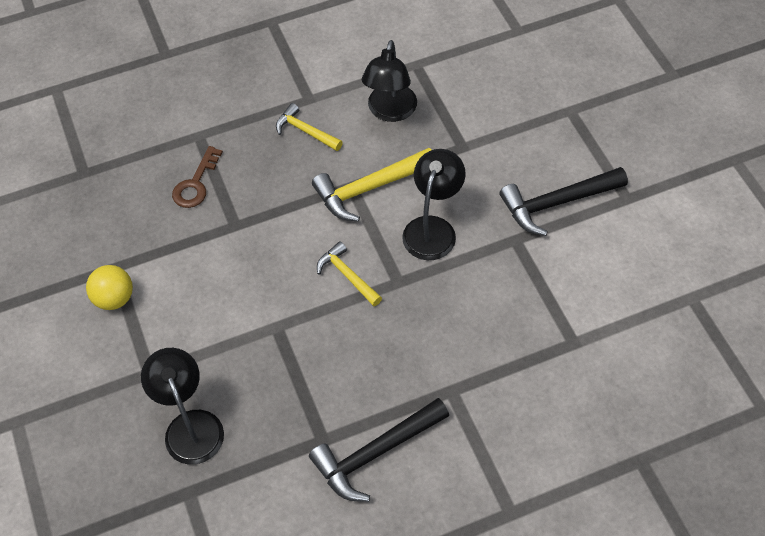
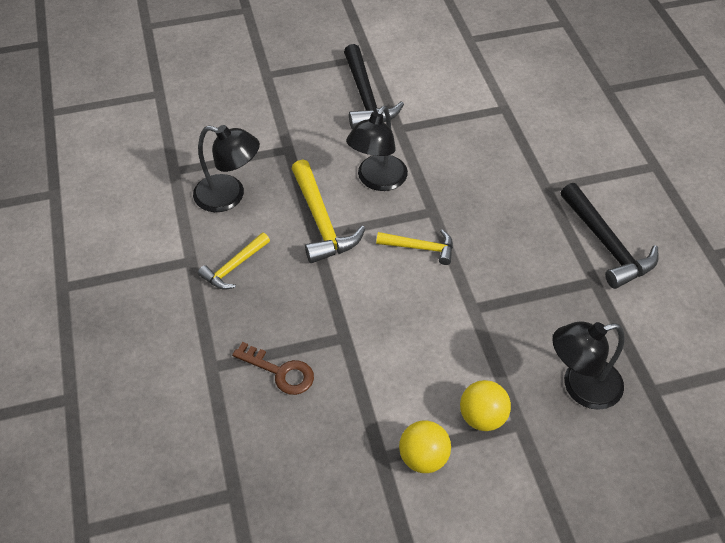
camera: 85 degrees left, 5 degrees down
yellow hammer [317,241,382,306] -> yellow hammer turned 135 degrees counterclockwise [376,230,453,265]
black lamp [402,149,466,260] -> black lamp turned 90 degrees counterclockwise [346,106,408,191]
none -> yellow ball [460,380,511,431]

